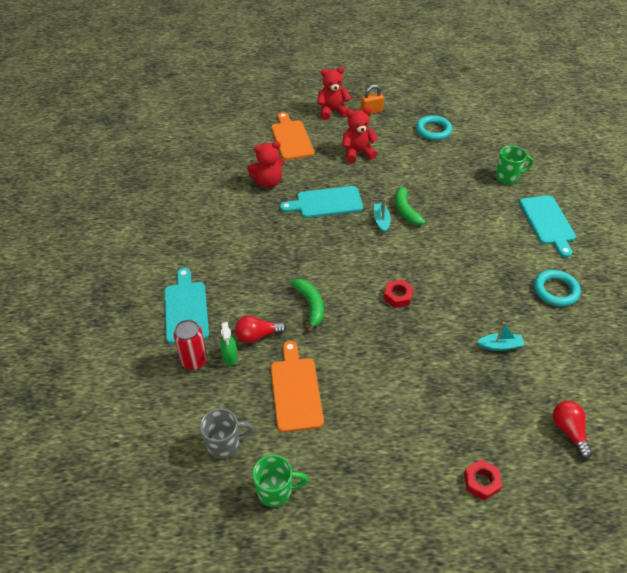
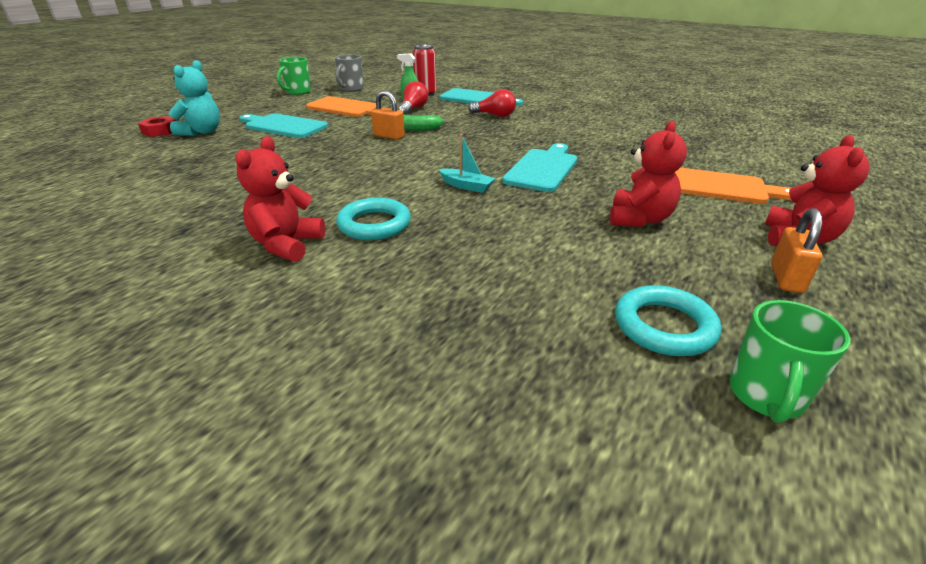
camera: 125 degrees right, 15 degrees down
red teddy bear [247,141,285,188] -> red teddy bear moved to [235,137,325,262]
red nut [383,279,414,308] -> none
green banana [395,183,425,225] -> none
turquoise boat [477,322,524,351] -> none
green mug [495,146,533,184] -> green mug moved to [729,300,851,423]
turquoise cutting board [519,196,576,258] -> turquoise cutting board moved to [239,113,328,138]
turquoise ring [534,270,581,307] -> turquoise ring moved to [336,198,411,240]
red light bulb [553,401,592,459] -> red light bulb moved to [468,89,516,117]
none -> turquoise teddy bear [169,60,220,136]
none -> orange padlock [371,90,405,140]

